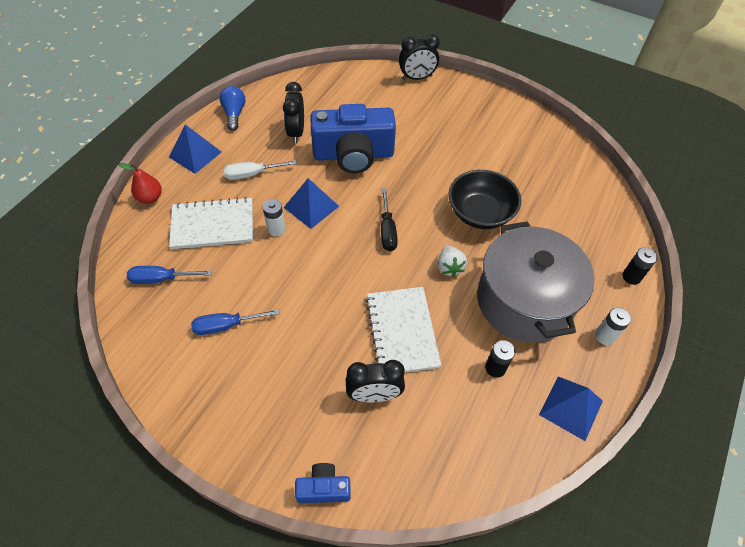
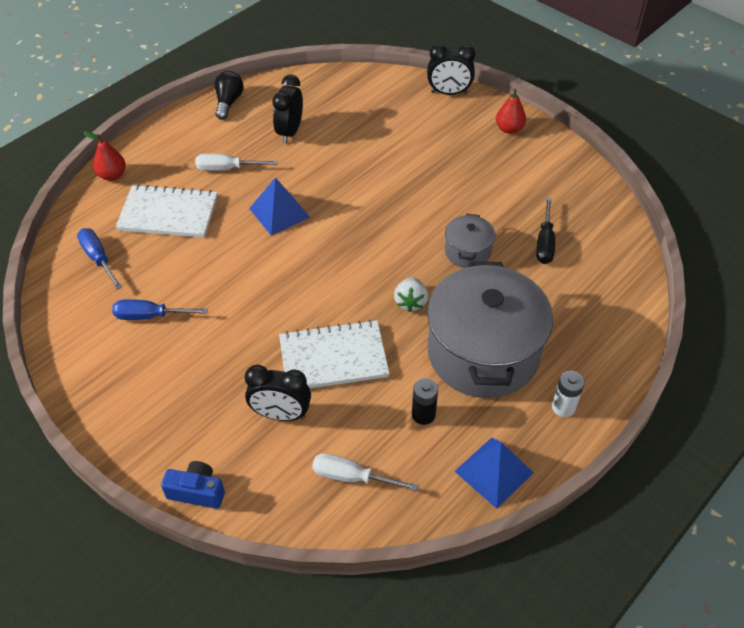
camera: 15 degrees right, 5 degrees down
blue screwdriver [127,266,212,284] -> blue screwdriver turned 45 degrees clockwise [77,228,122,290]
blue pyramid [169,124,221,174] -> none
blue light bulb [220,86,246,131] -> black light bulb [215,71,244,120]
white battery [262,199,286,236] -> none
blue camera [310,104,396,173] -> none
white notebook [366,287,442,373] -> white notebook turned 75 degrees clockwise [279,320,390,388]
black screwdriver [381,188,398,251] -> black screwdriver moved to [536,197,555,264]
black bowl [448,170,521,229] -> grey pot [445,214,495,268]
black battery [622,247,658,285] -> none
none -> white screwdriver [312,453,419,491]
none -> red pear [496,89,526,134]

